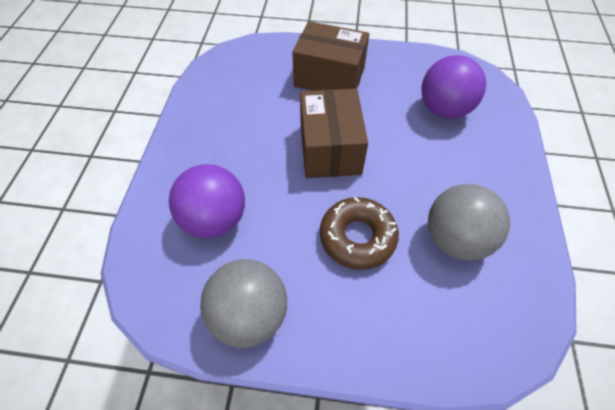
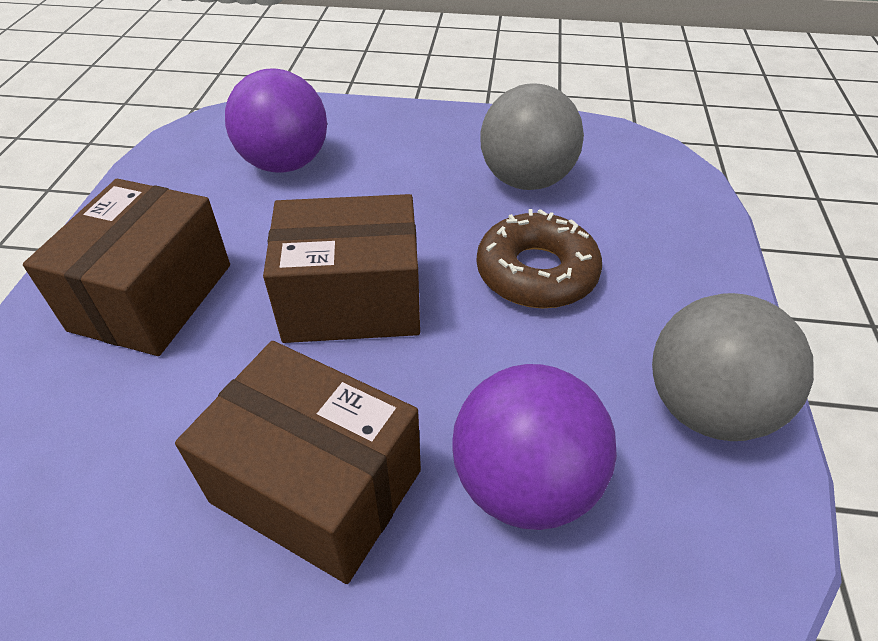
camera: 90 degrees left, 10 degrees down
none -> brown box [175,341,421,584]

